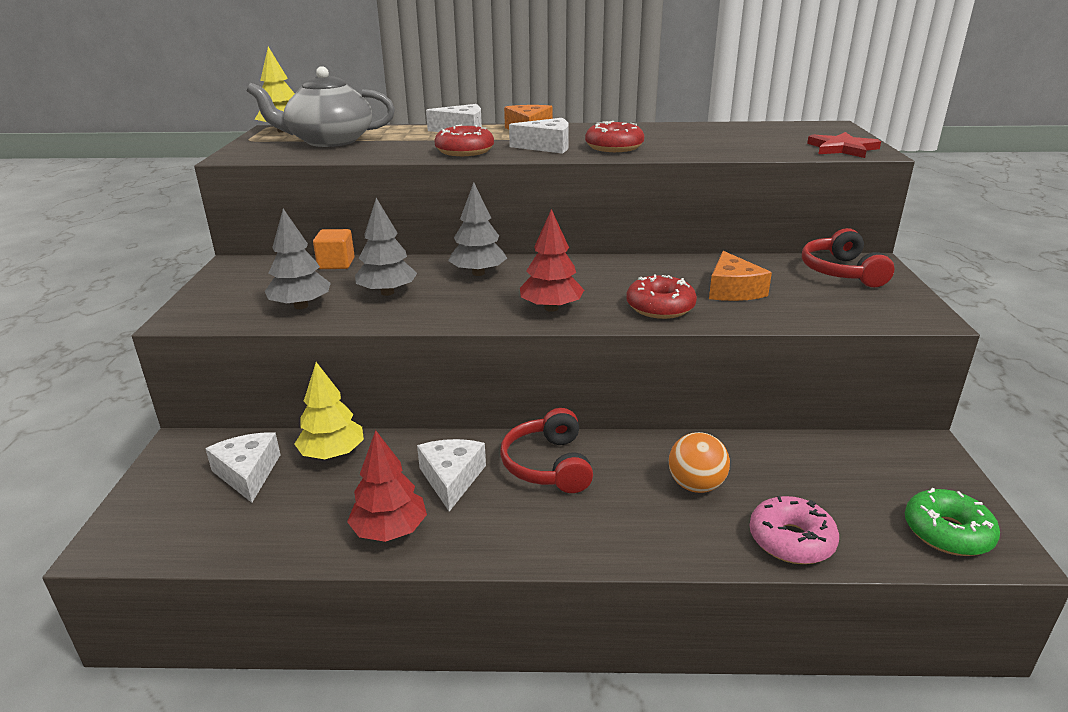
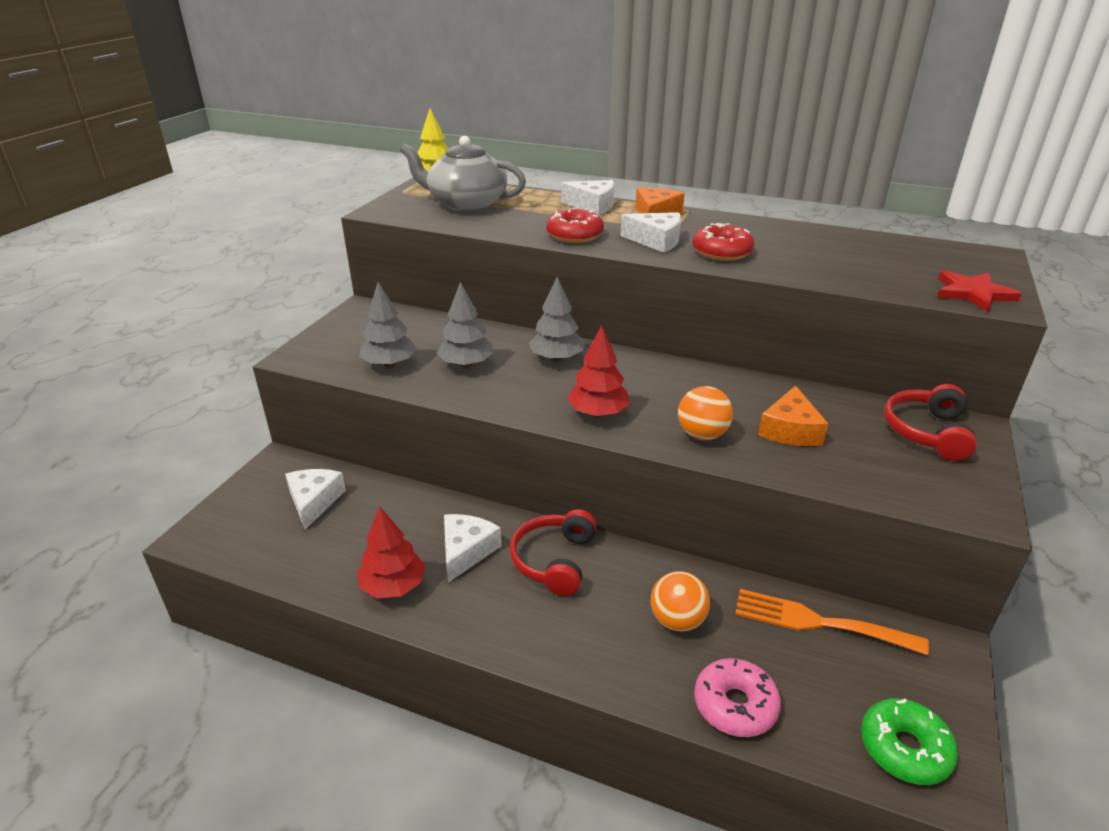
camera: 20 degrees right, 5 degrees up
yellow tree [295,362,364,459] -> none
orange cube [313,229,355,269] -> none
red donut [626,275,697,319] -> orange ball [678,386,733,440]
none -> orange fork [735,589,929,655]

